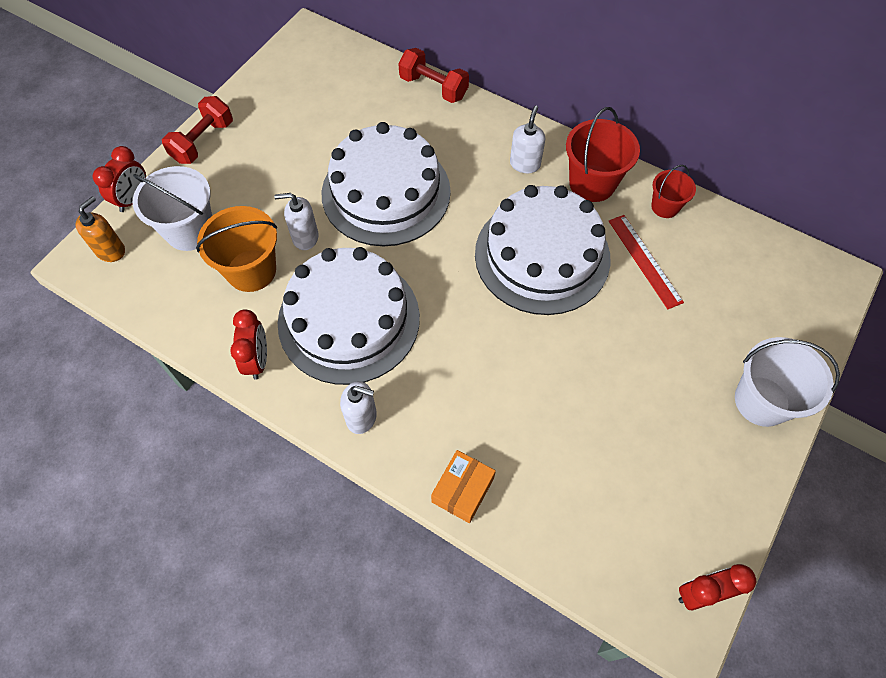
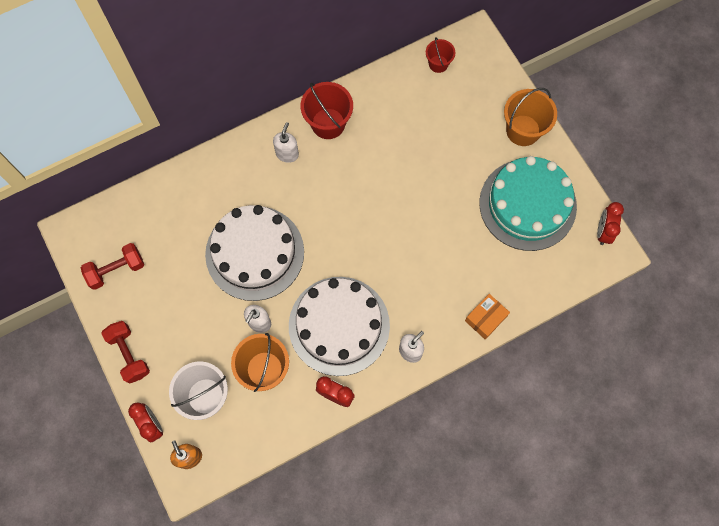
camera: 60 degrees left, 10 degrees up
red dumbbell [398,48,469,103] -> red dumbbell moved to [81,243,144,290]
orange box [431,450,496,523] -> orange box turned 75 degrees clockwise [465,294,510,339]
white cake [475,185,611,315] -> none
white soap dispenser [510,106,545,173] -> white soap dispenser turned 60 degrees clockwise [273,122,299,163]
red ruler [609,215,684,310] -> none
red bucket [651,165,696,218] -> red bucket moved to [426,37,455,73]
white bucket [735,337,840,427] -> orange bucket [504,88,557,146]
none -> turquoise cake [480,156,577,251]

